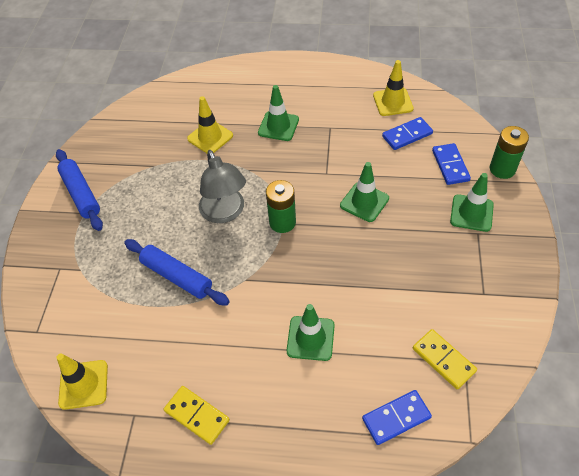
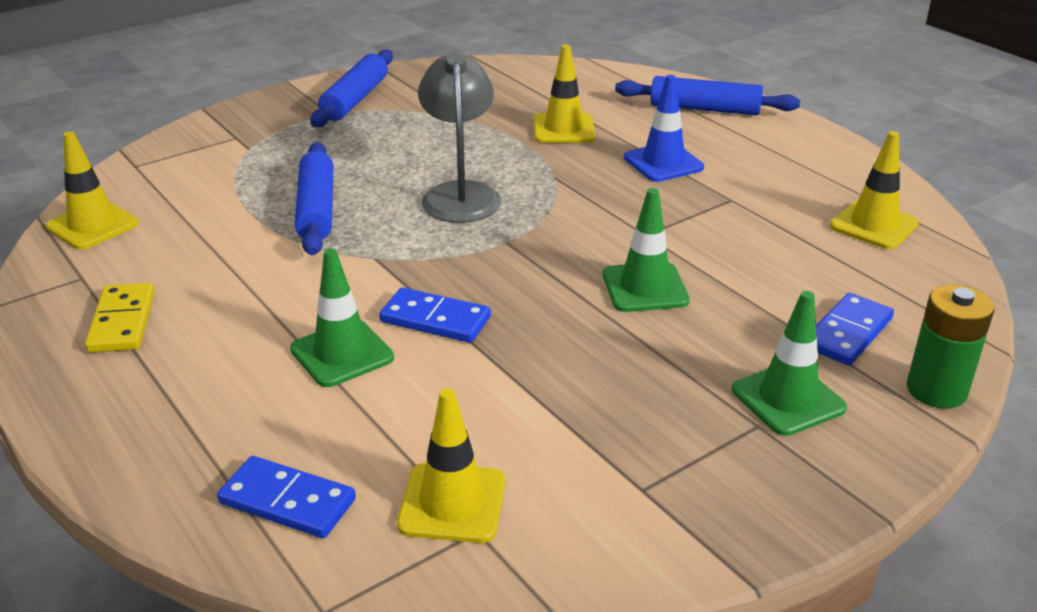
camera: 45 degrees right, 20 degrees down
grey lamp [199,150,246,223] -> grey lamp turned 150 degrees clockwise [418,52,501,223]
green traffic cone [258,85,299,141] -> blue traffic cone [624,75,704,182]
green battery [266,180,296,233] -> none
blue domino [382,117,433,150] -> blue domino moved to [379,287,491,343]
yellow domino [413,329,477,389] -> yellow traffic cone [397,388,505,543]
none -> blue rolling pin [615,76,800,115]

